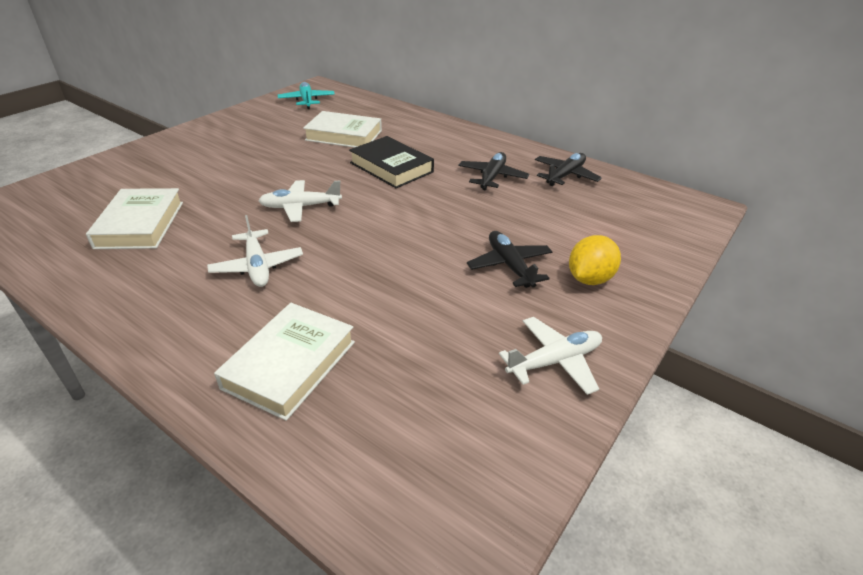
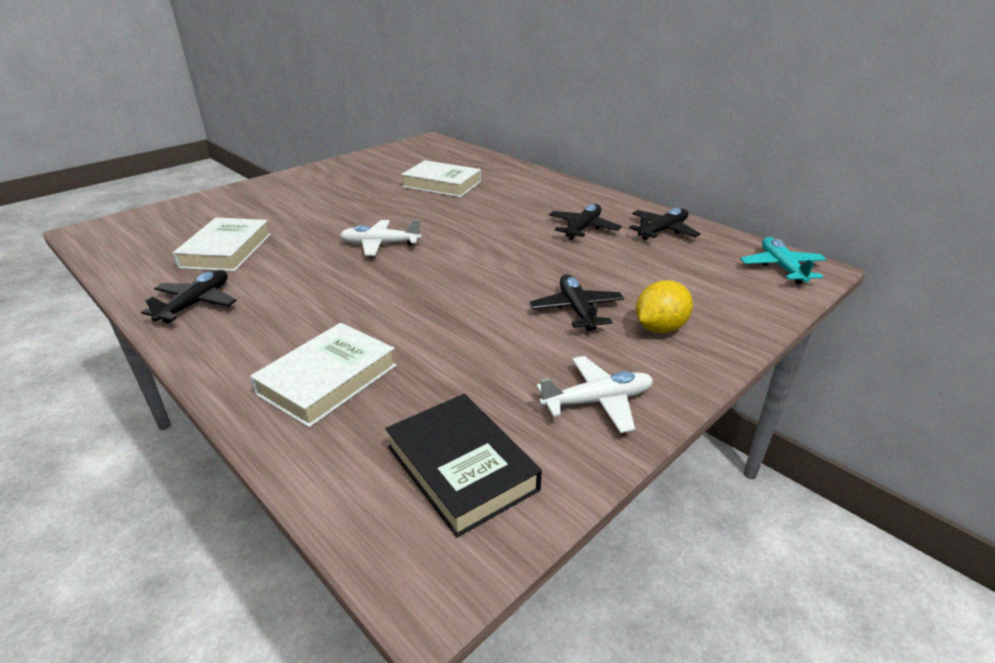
camera: 10 degrees right, 5 degrees down
white plane [207,215,303,287] -> none
turquoise plane [278,82,335,109] -> turquoise plane moved to [740,237,827,285]
black book [349,136,434,188] -> black book moved to [385,394,542,538]
none -> black plane [141,270,237,323]

